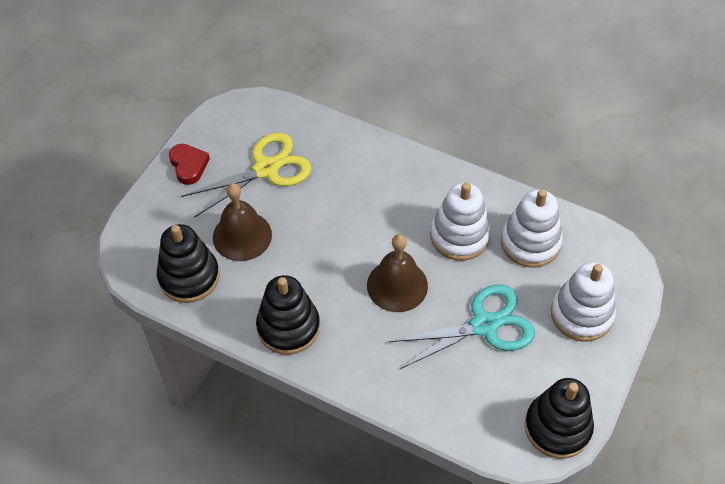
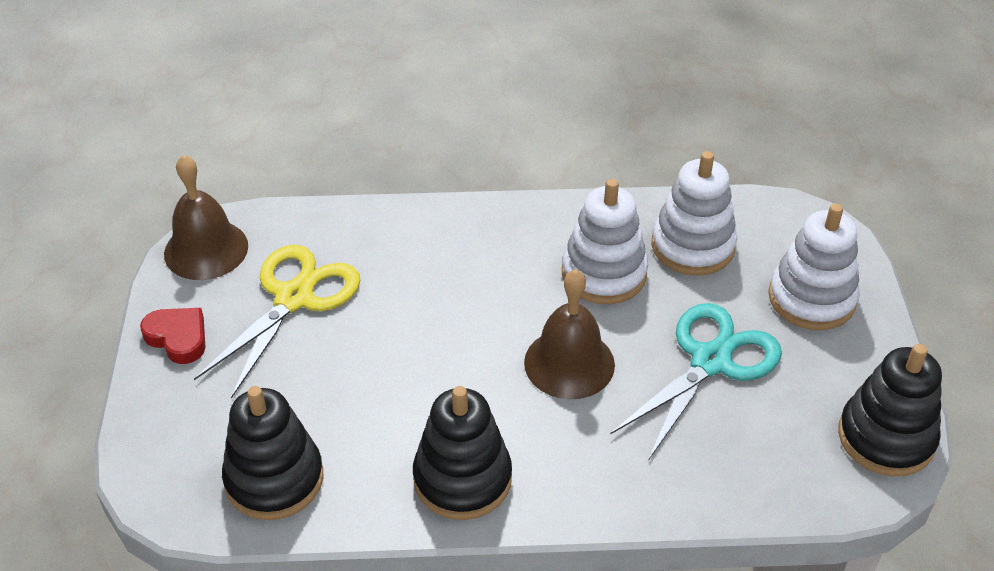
camera: 30 degrees left, 10 degrees down
brown bell [213,183,272,261] -> brown bell moved to [164,155,248,280]

